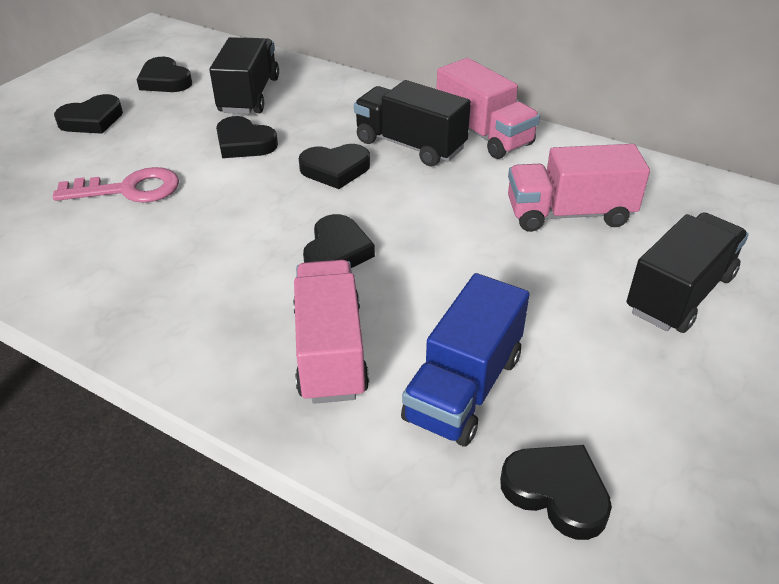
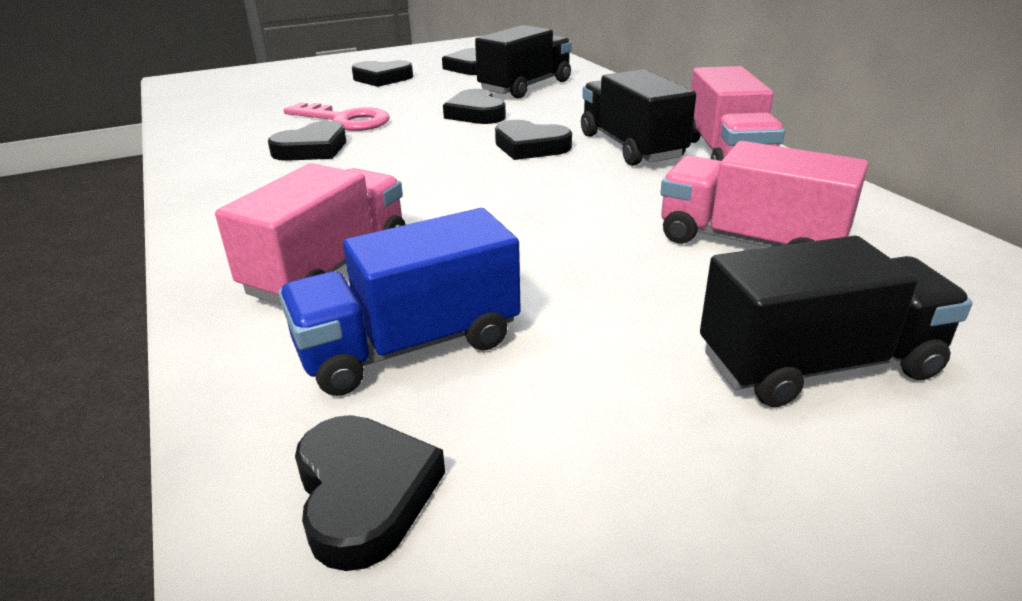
camera: 35 degrees right, 10 degrees down
black heart [303,214,375,268] -> black heart moved to [268,121,346,161]

